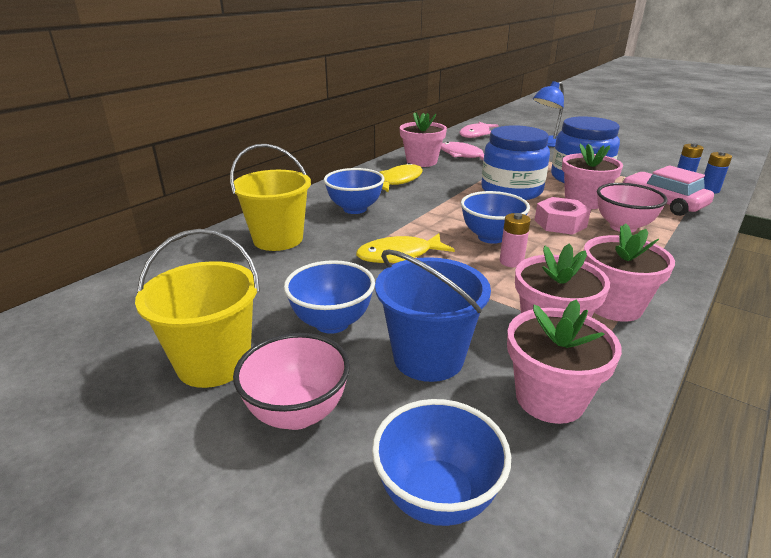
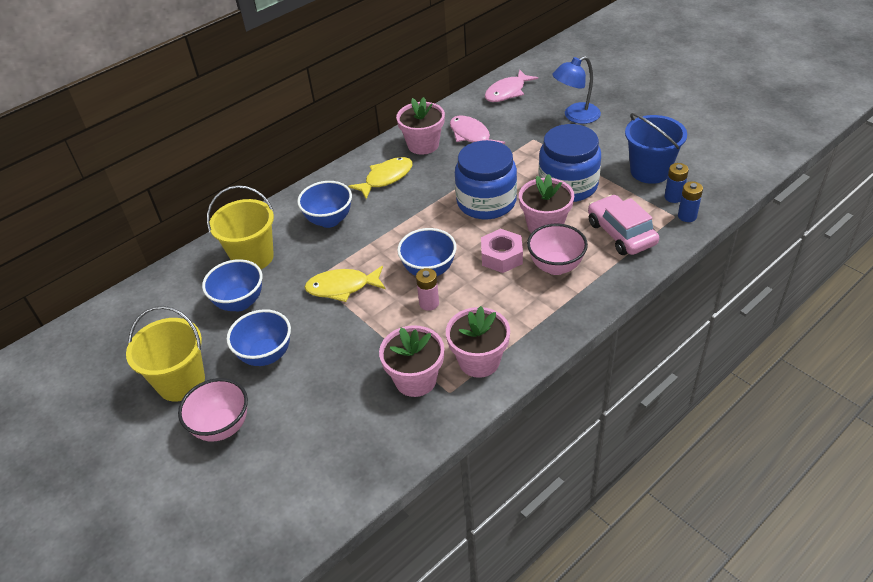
camera: 15 degrees right, 15 degrees up
blue bowl [372,399,511,526] -> blue bowl moved to [202,259,262,311]
blue bucket [375,249,491,382] -> blue bucket moved to [625,113,687,184]
pink flower pot [507,299,622,424] -> none

